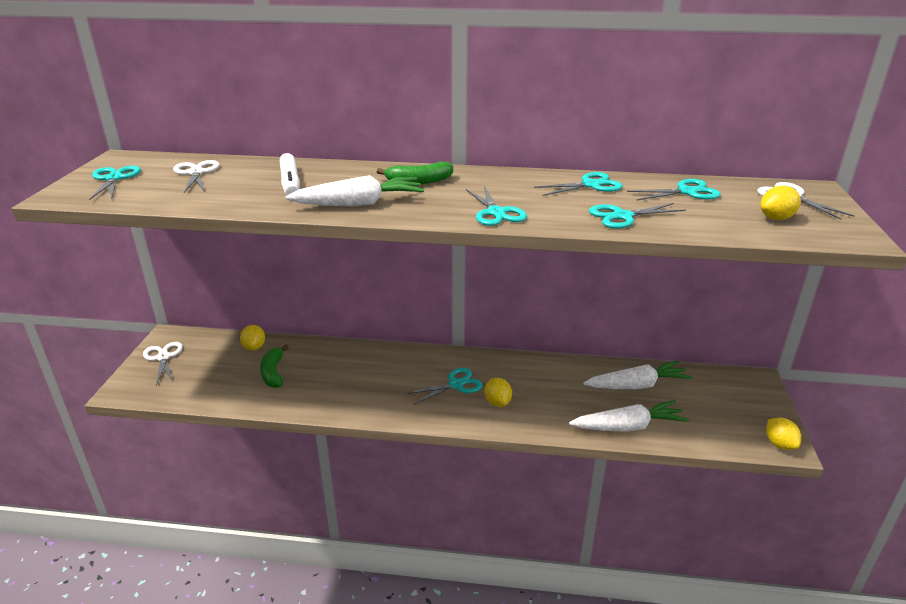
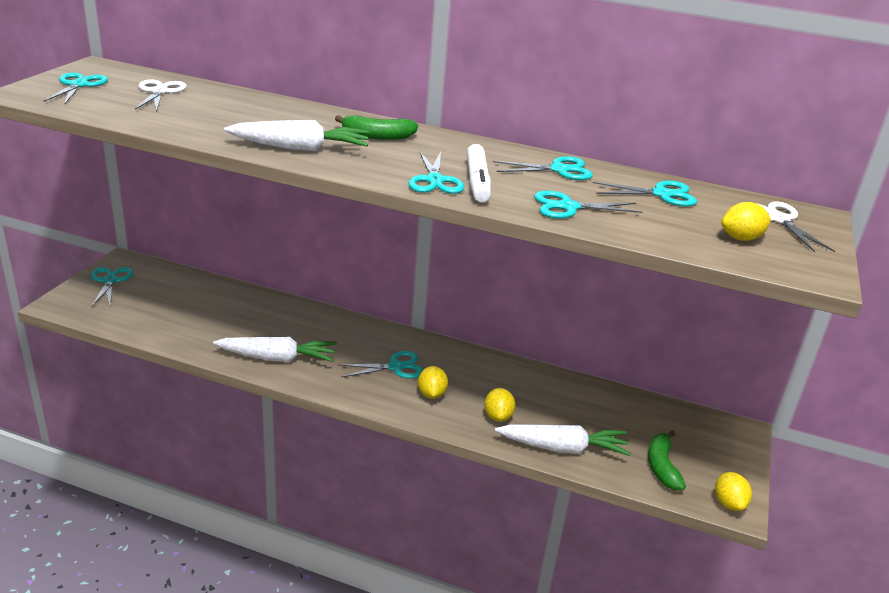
camera: 10 degrees right, 0 degrees up
white scissors [143,342,183,385] -> turquoise scissors [91,267,133,306]
yellow lemon [240,325,265,350] -> yellow lemon moved to [484,388,516,422]
green banana [260,345,289,388] -> green banana moved to [648,430,686,490]
white marker [280,153,300,196] -> white marker moved to [467,144,491,202]
white carrot [583,361,693,389] -> white carrot moved to [213,337,337,362]

